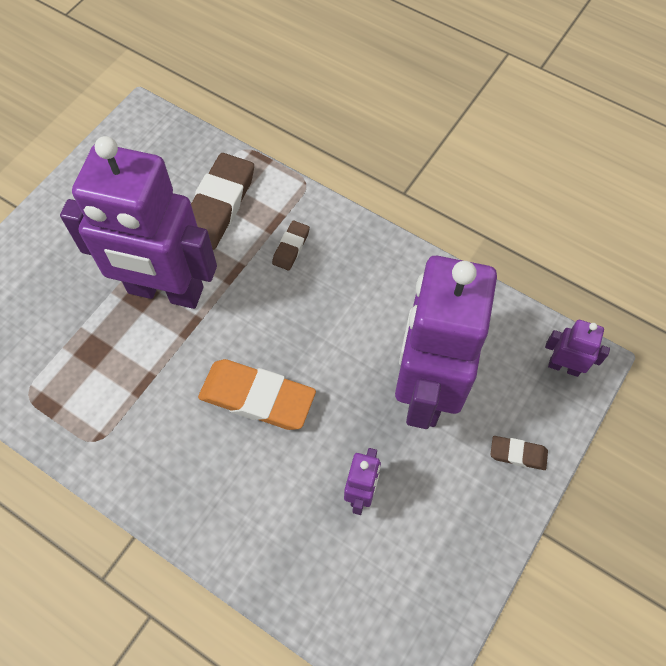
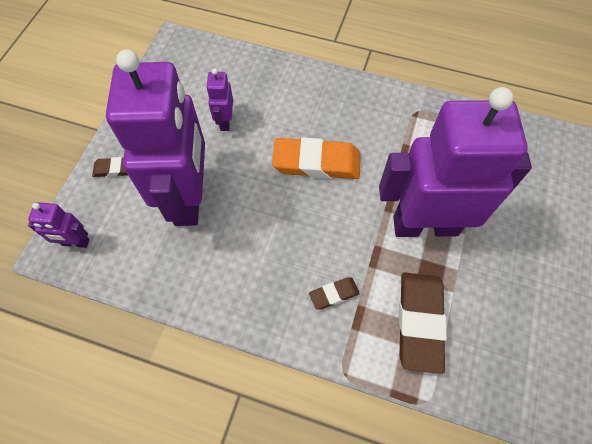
camera: 165 degrees right, 0 degrees up
brown eraser [272,221,310,270] -> brown eraser turned 60 degrees clockwise [309,277,360,310]

